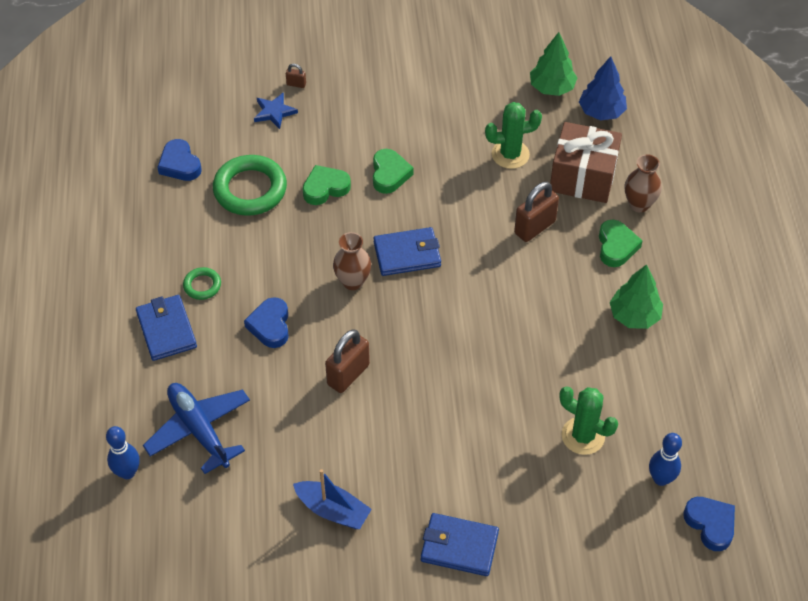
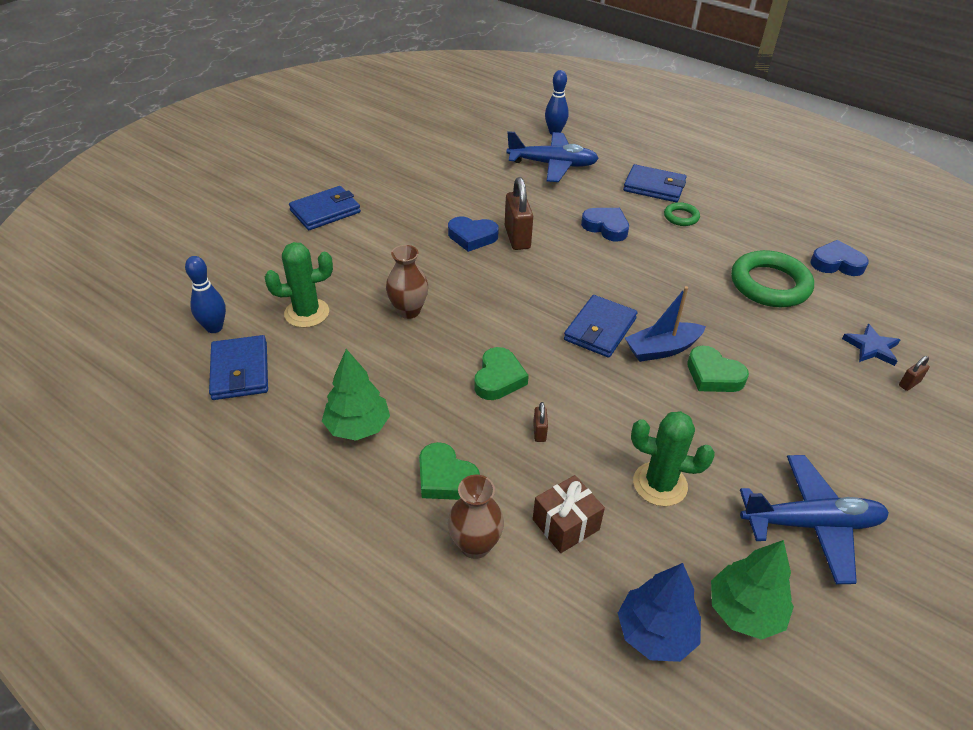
camera: 130 degrees right, 10 degrees down
blue boat [293,469,372,529] -> blue boat moved to [625,286,706,362]
green heart [302,165,351,205] -> green heart moved to [474,347,529,400]
brown vase [333,232,371,290] -> brown vase moved to [386,245,428,319]
green cactus [485,102,542,169] -> green cactus turned 75 degrees clockwise [631,411,715,506]
brown padlock [514,182,559,242] -> brown padlock [533,402,548,442], size x0.47
brown gift [550,122,622,203] -> brown gift [533,475,605,553], size x0.58
blue heart [683,497,735,551] -> blue heart moved to [448,217,499,252]
none -> blue wallet [209,335,268,400]
none -> blue plane [740,455,889,584]

